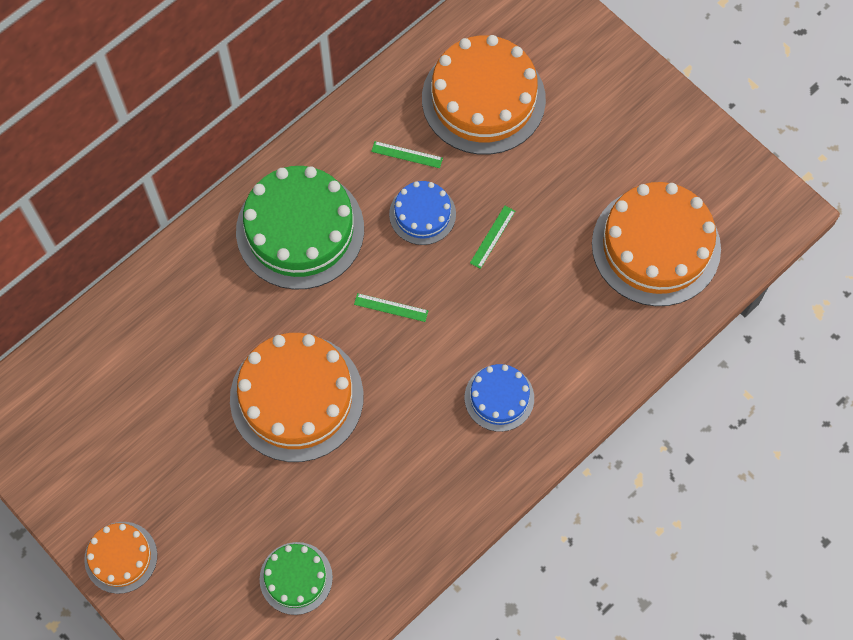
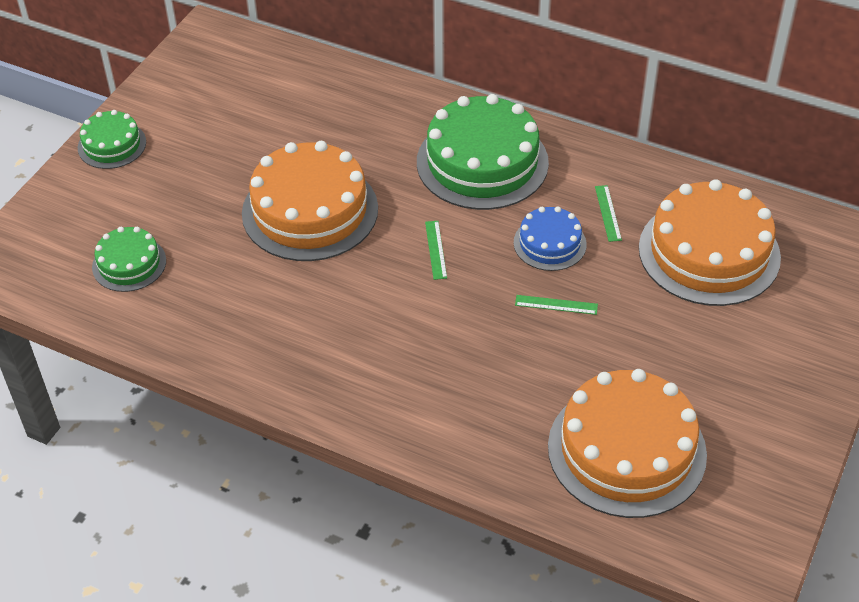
camera: 70 degrees right, 20 degrees down
orange cake [84,522,157,594] -> green cake [78,110,146,169]
blue cake [465,364,534,432] -> none

